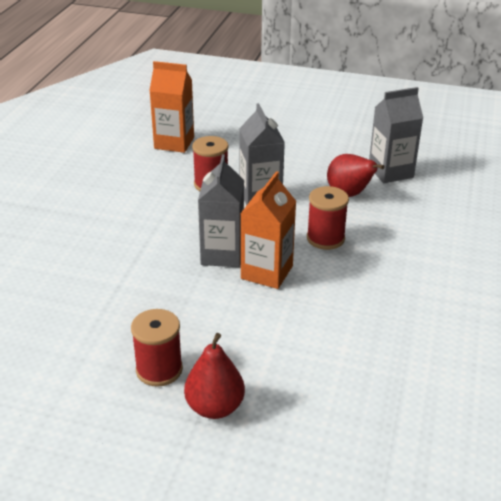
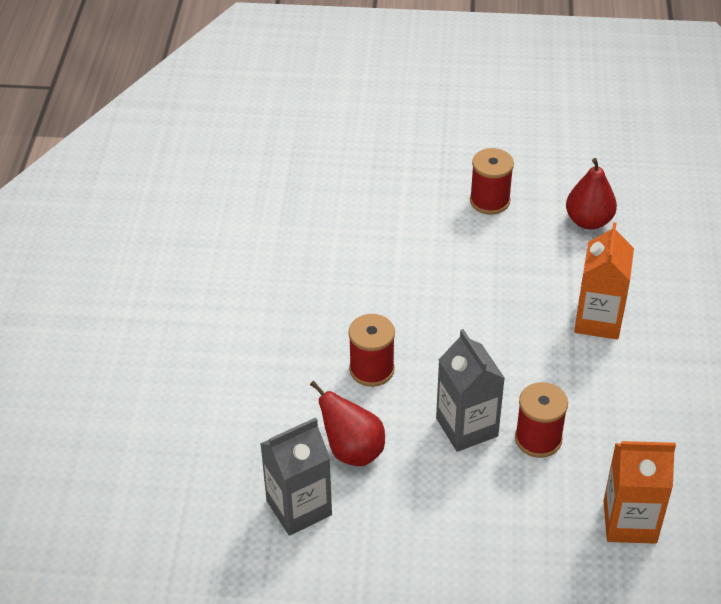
camera: 170 degrees right, 10 degrees up
red pear [184,333,245,419] -> red pear moved to [566,158,617,230]
grey carton [198,154,244,267] -> none
orange carton [240,171,296,289] -> orange carton moved to [574,222,634,340]

